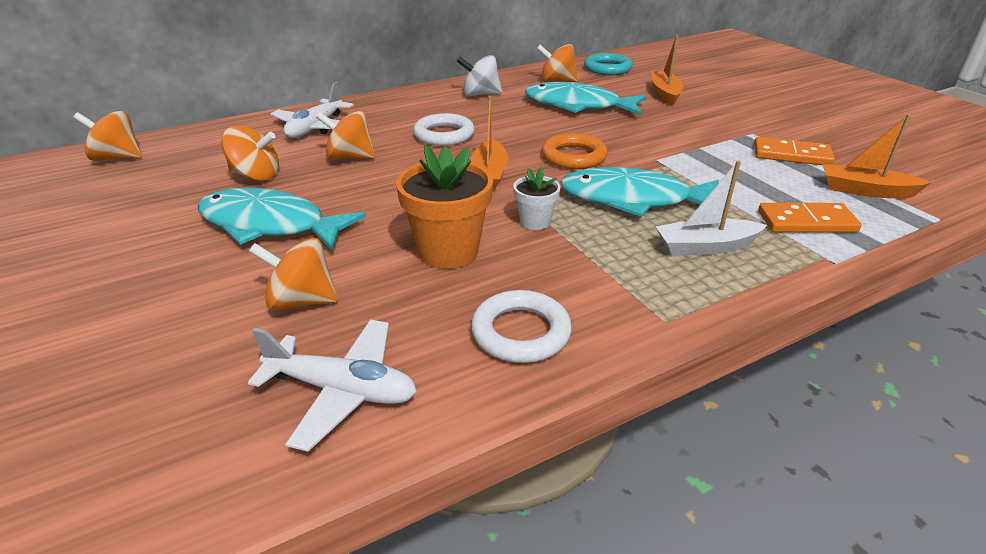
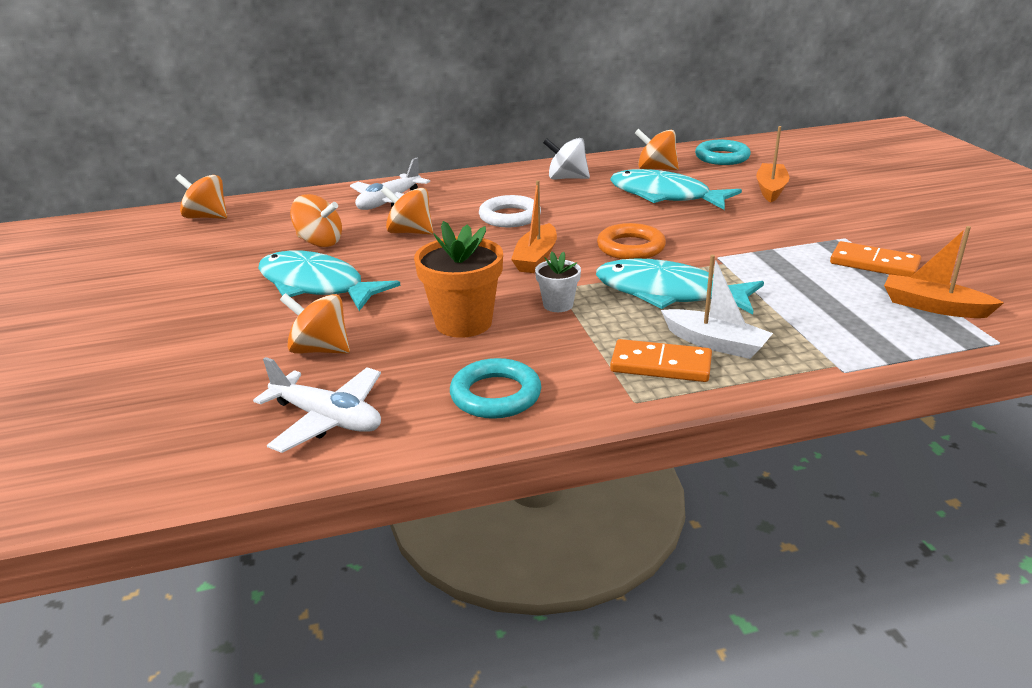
camera: 15 degrees right, 5 degrees down
white ring [471,290,572,363] -> turquoise ring [450,358,541,419]
white boat [656,161,767,256] -> white boat turned 150 degrees counterclockwise [661,255,773,359]
orange domino [758,203,862,233] -> orange domino moved to [610,339,712,382]

